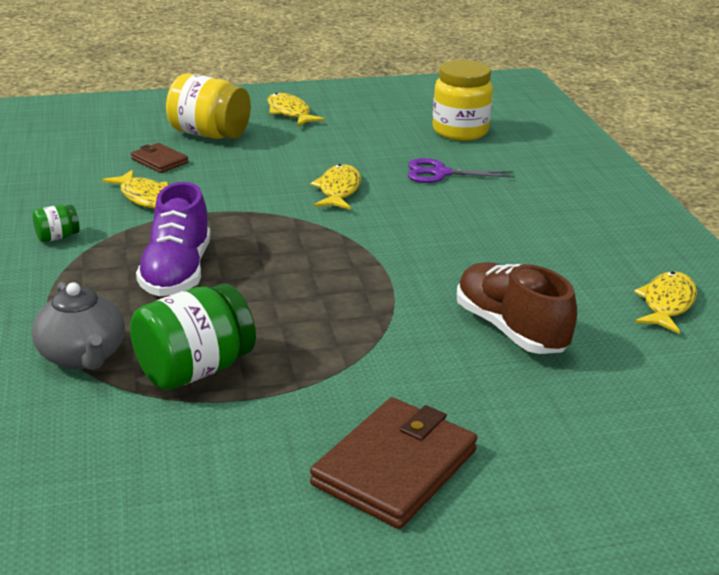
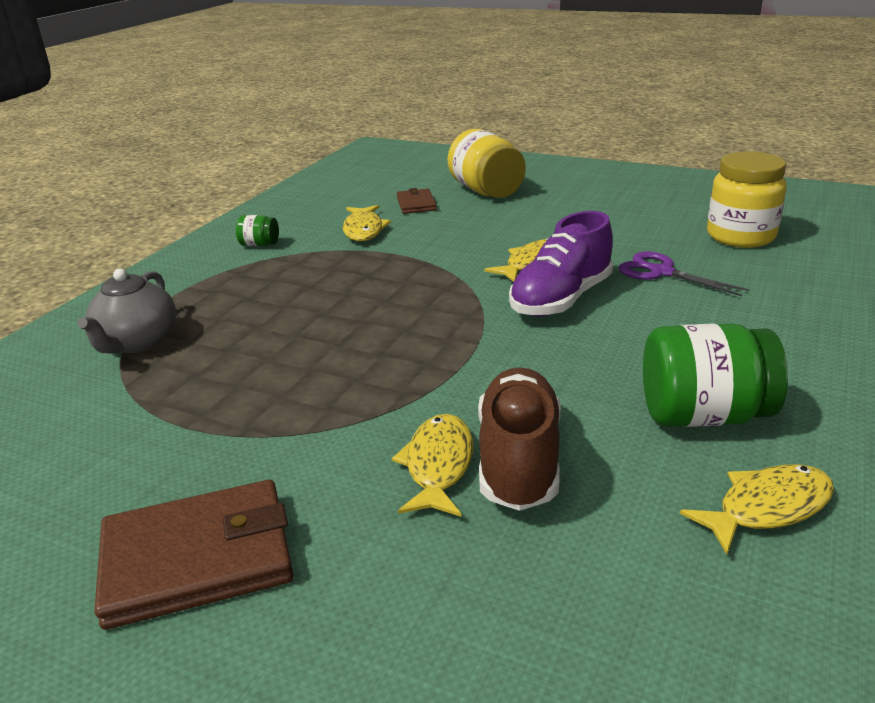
camera: 40 degrees right, 0 degrees up
green jar [130,283,256,390] -> green jar moved to [643,324,788,427]
purple shoe [136,182,210,296] -> purple shoe moved to [509,211,613,317]
yellow fish [267,93,325,126] -> yellow fish moved to [392,414,473,517]

